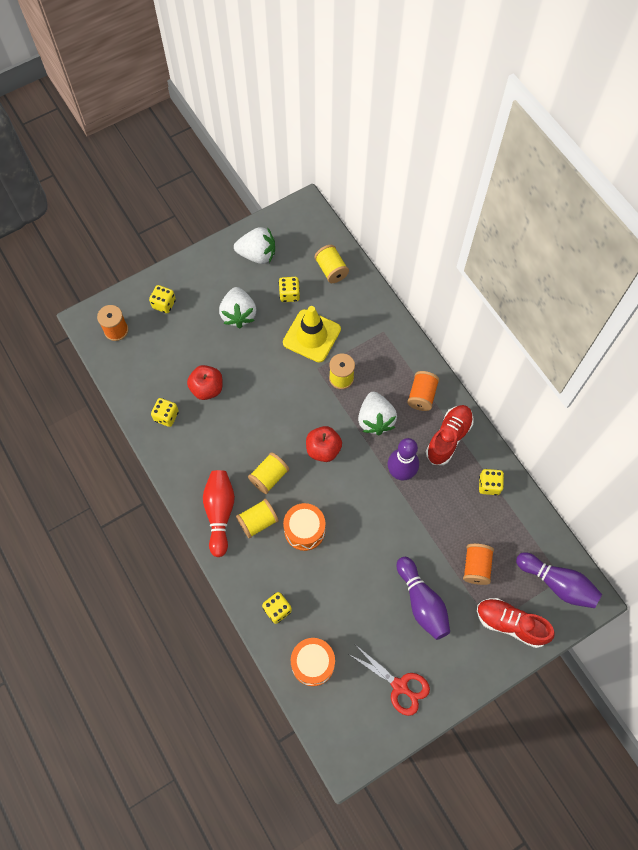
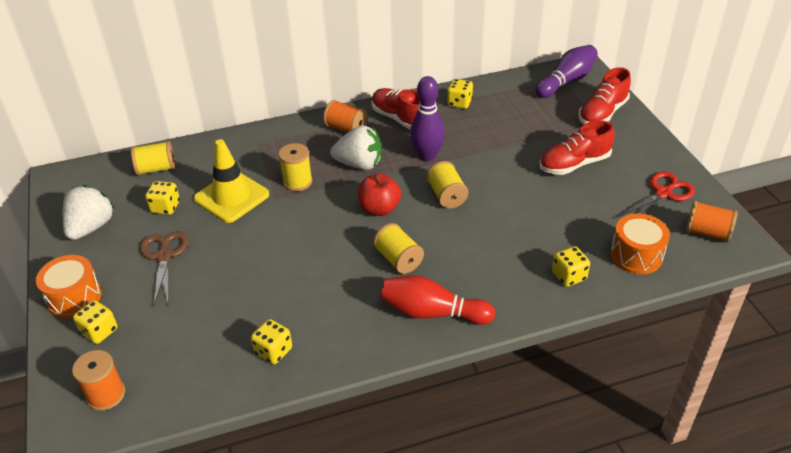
camera: 75 degrees left, 25 degrees down
red apple [187,365,223,400] -> none
white strawberry [219,287,256,328] -> brown scissors [140,231,188,308]
yellow spool [236,499,279,538] -> yellow spool moved to [427,161,468,209]
orange drum [283,503,326,551] -> orange drum moved to [36,255,102,318]
purple bowling pin [397,557,450,640] -> red shoe [539,120,614,175]
orange spool [463,543,494,585] -> orange spool moved to [685,201,738,242]

